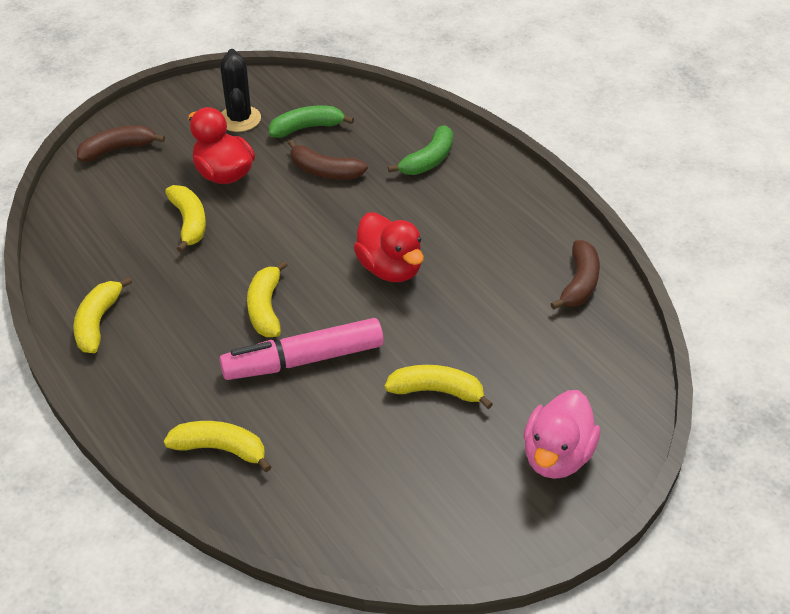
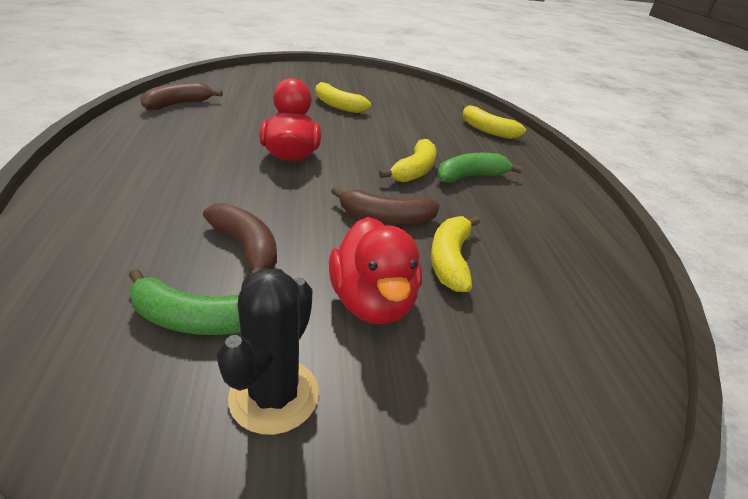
camera: 155 degrees left, 10 degrees down
yellow banana [73,277,132,353] -> none
brown banana [76,125,165,162] -> brown banana moved to [331,187,440,225]
pink marker [219,318,384,380] -> none
green banana [388,125,453,175] -> green banana moved to [437,153,522,183]
pink duck [523,390,600,479] -> none

